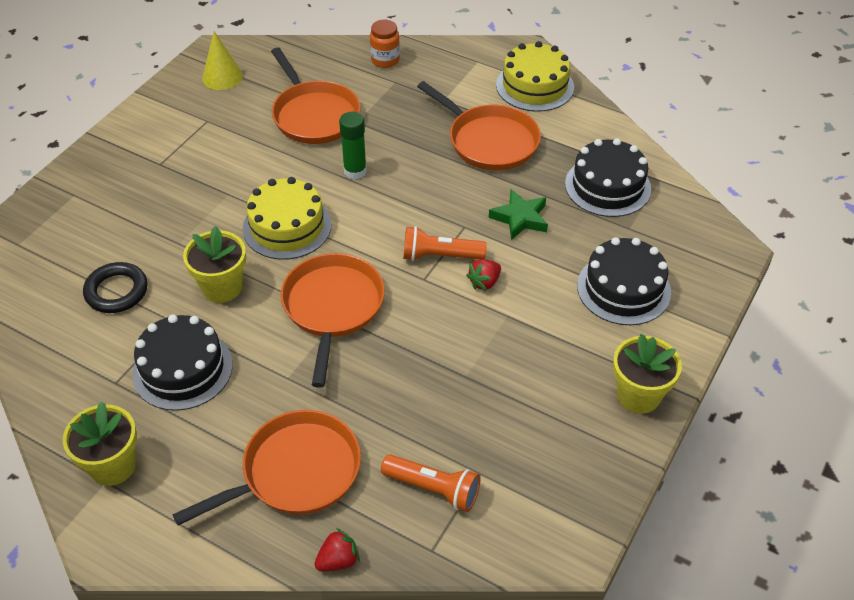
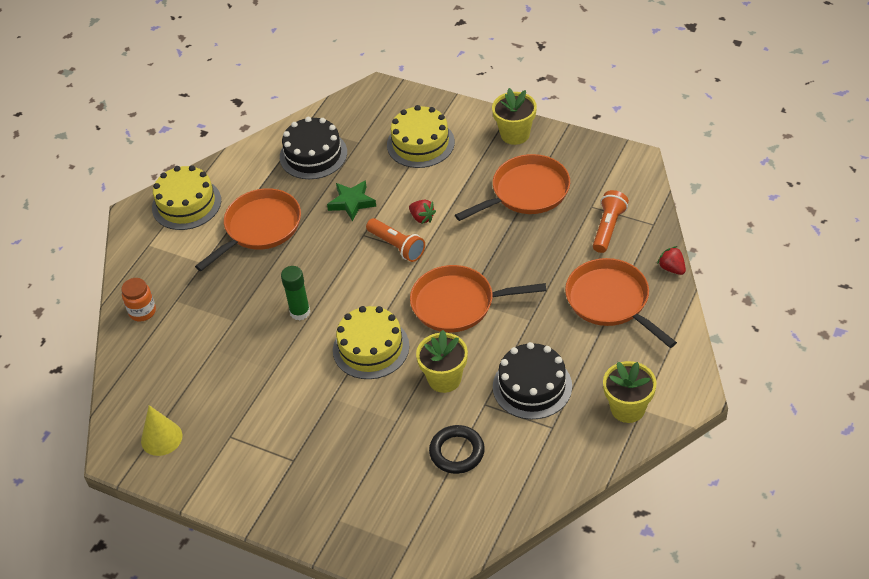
camera: 90 degrees left, 0 degrees up
orange pan [271,48,360,144] -> orange pan moved to [455,154,570,221]
orange flashlight [403,226,487,261] -> orange flashlight turned 45 degrees counterclockwise [366,218,425,262]
black cake [577,237,671,325] -> yellow cake [387,105,455,168]

